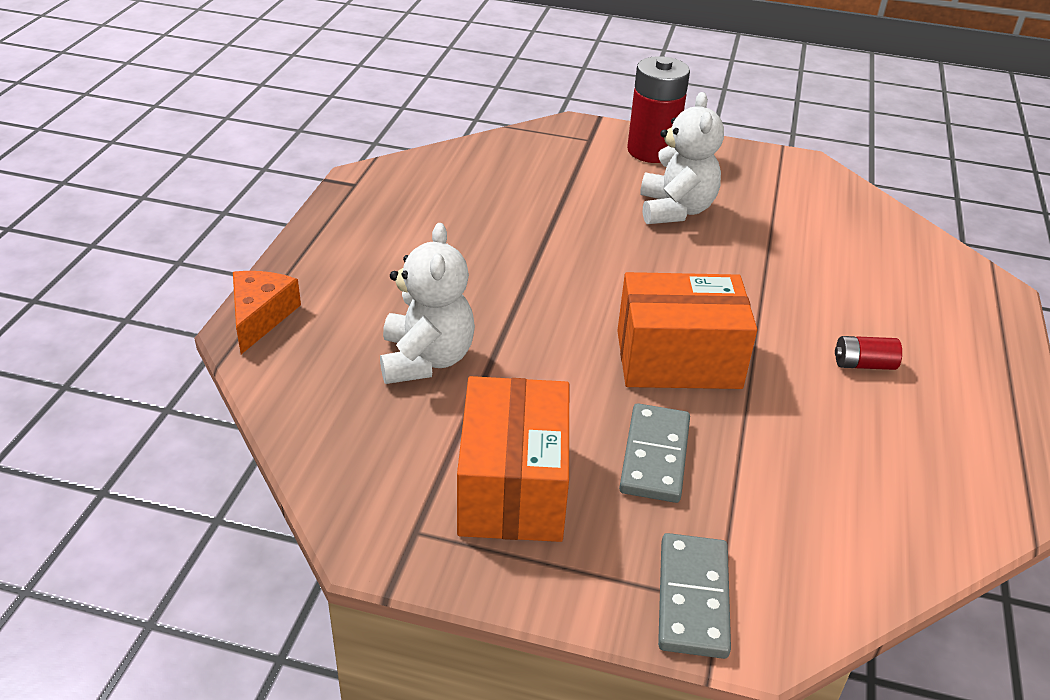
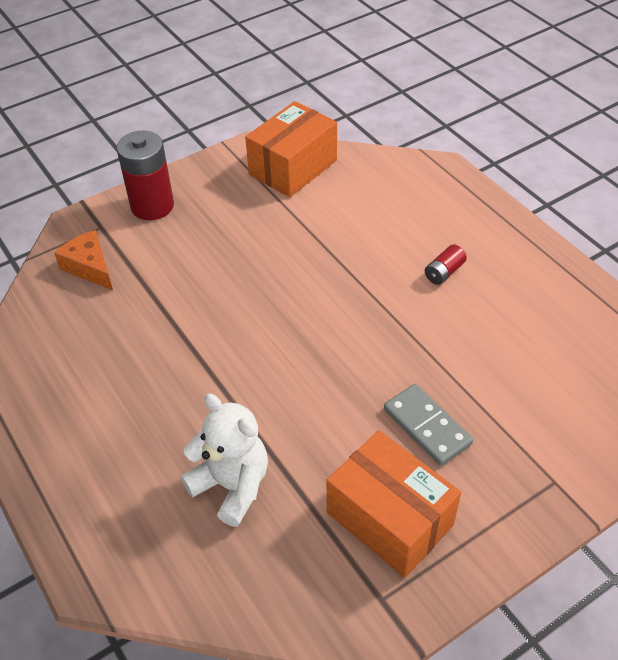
camera: 45 degrees left, 10 degrees up
orange cheese [233,271,301,354] -> orange cheese moved to [54,230,113,290]
orange box [617,272,757,389] -> orange box moved to [245,101,337,197]
white teddy bear [640,92,724,224] -> none
grey domino [658,533,731,659] -> none

